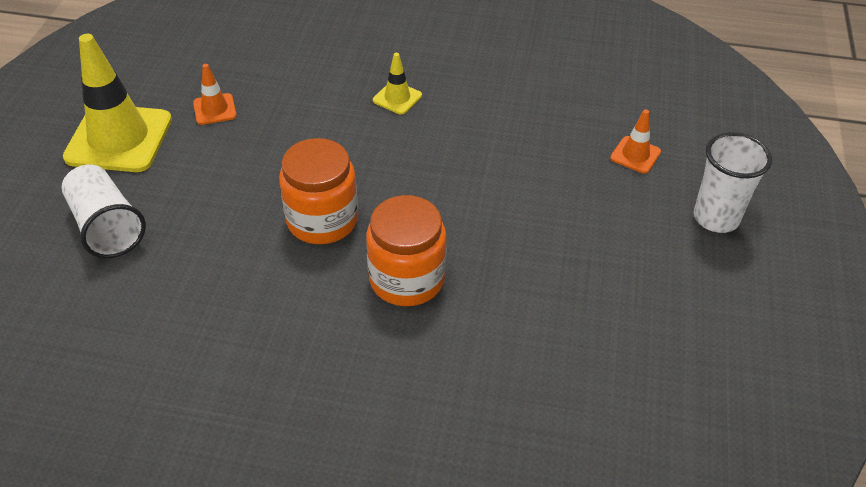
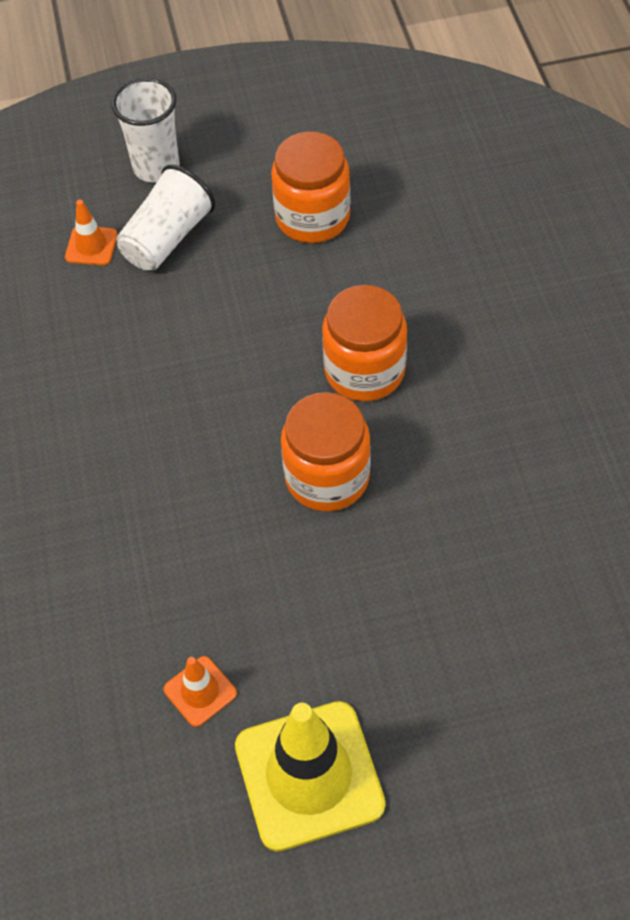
camera: 110 degrees left, 10 degrees up
white cup [62,164,146,259] -> white cup moved to [116,165,216,271]
yellow traffic cone [373,53,422,115] -> none
none -> orange jar [271,132,350,243]

